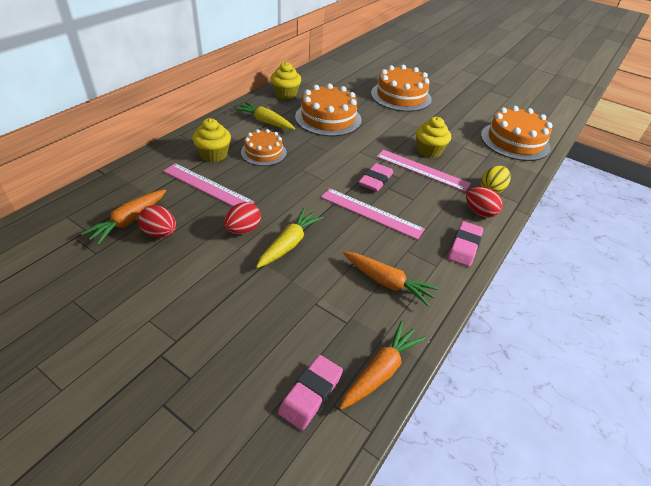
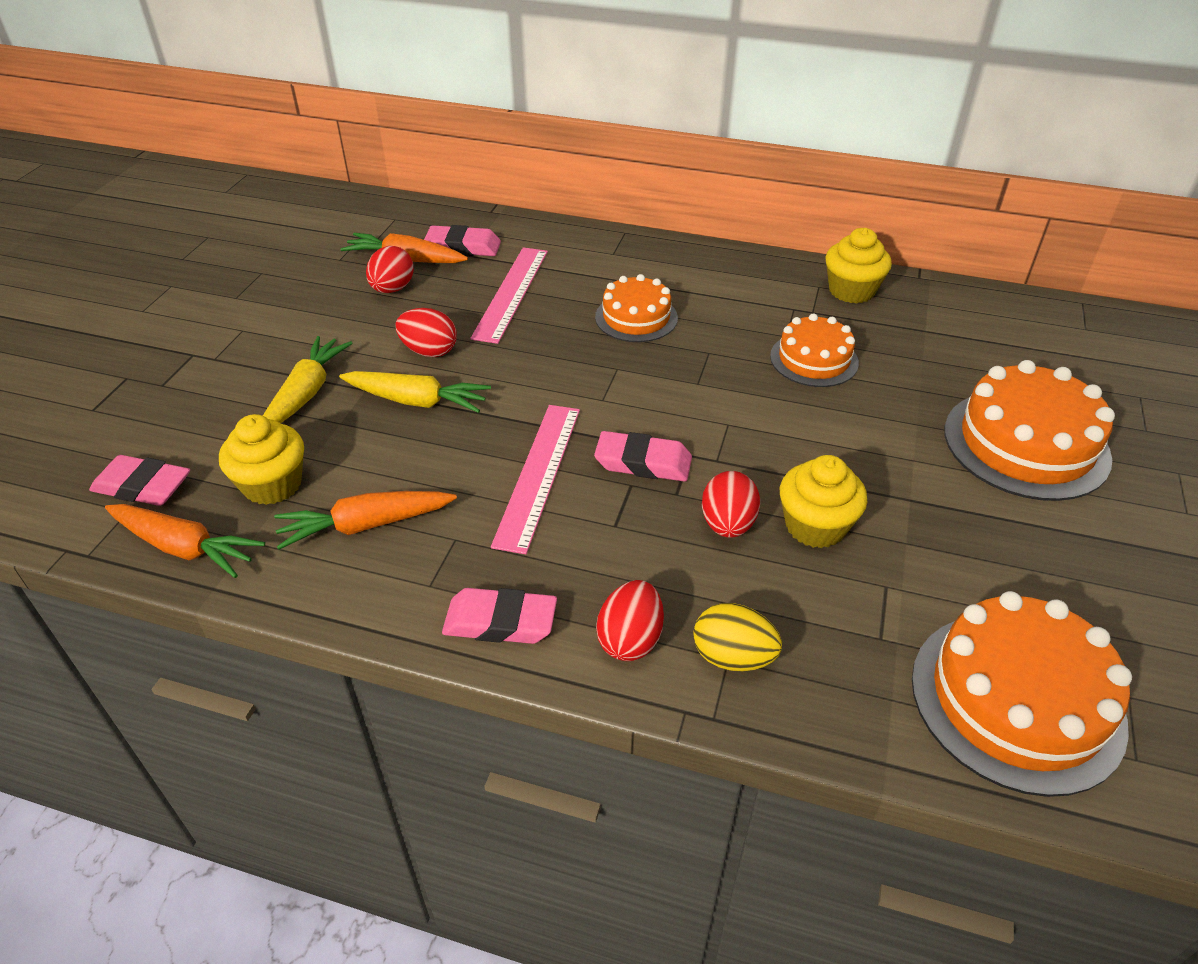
camera: 75 degrees right, 0 degrees up
yellow cupcake [192,118,231,162] -> yellow cupcake moved to [219,414,304,505]
yellow carrot [234,102,295,130] -> yellow carrot moved to [263,336,352,423]
orange cake [295,83,362,136] -> orange cake [770,313,859,387], size x0.61
orange carrot [343,252,439,307] -> orange carrot turned 60 degrees clockwise [274,491,457,550]
pink ruler [376,150,471,192] -> red egg [702,471,760,538]
none -> pink eraser [424,225,501,256]

